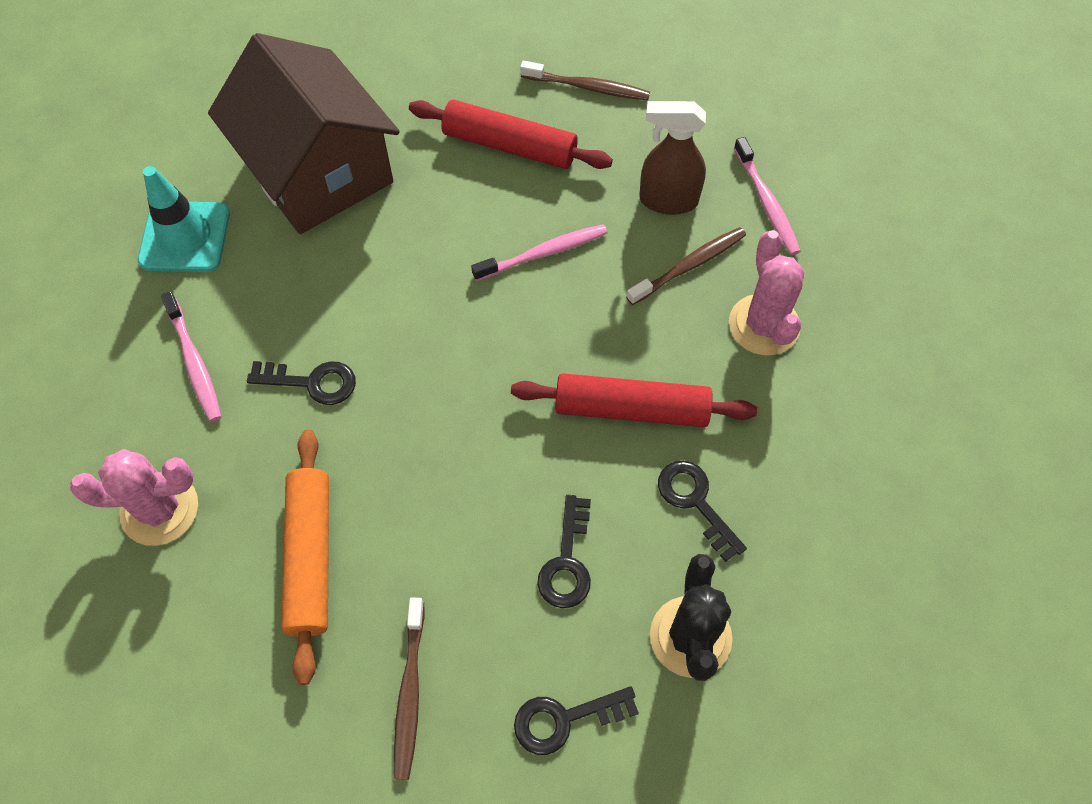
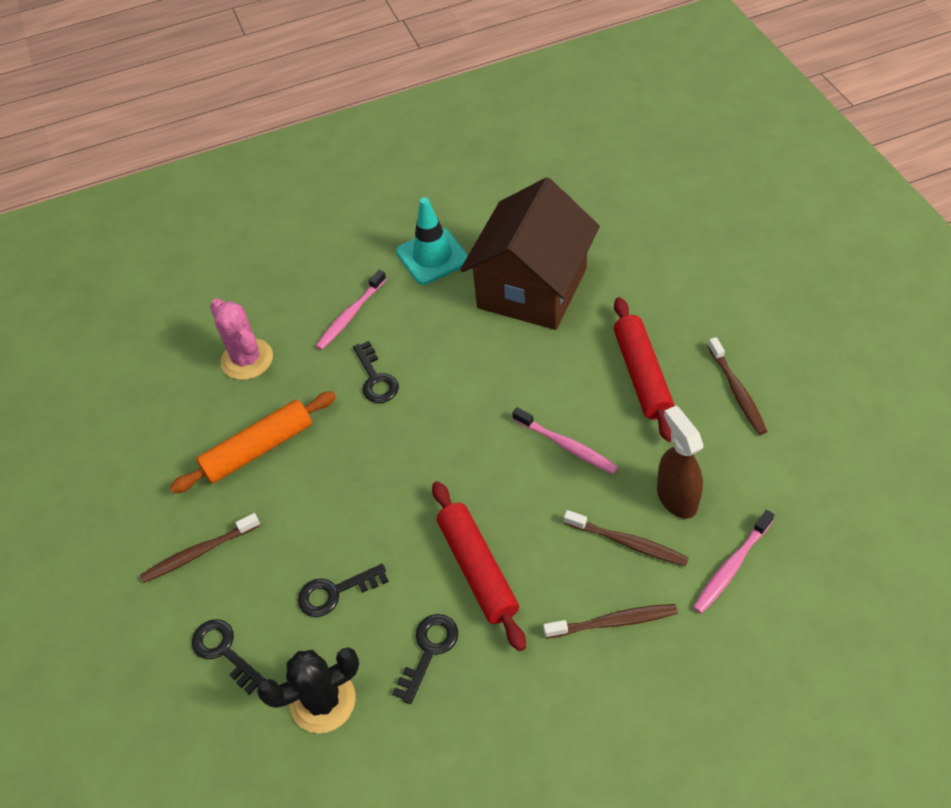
camera: 65 degrees right, 10 degrees down
pink cactus [729,230,804,355] -> brown toothbrush [543,604,678,638]

